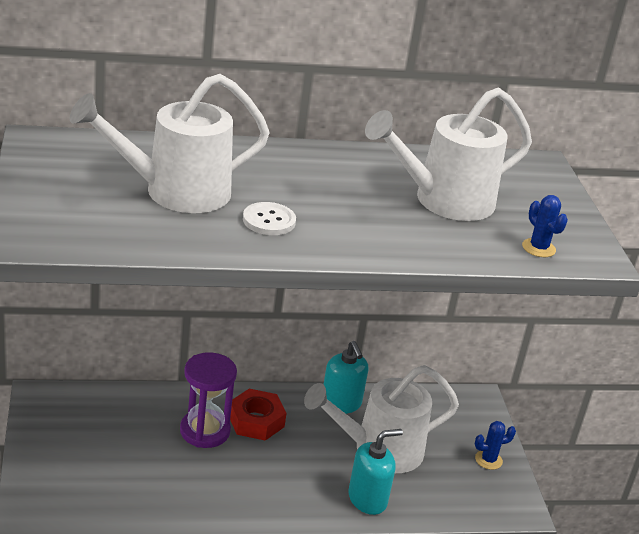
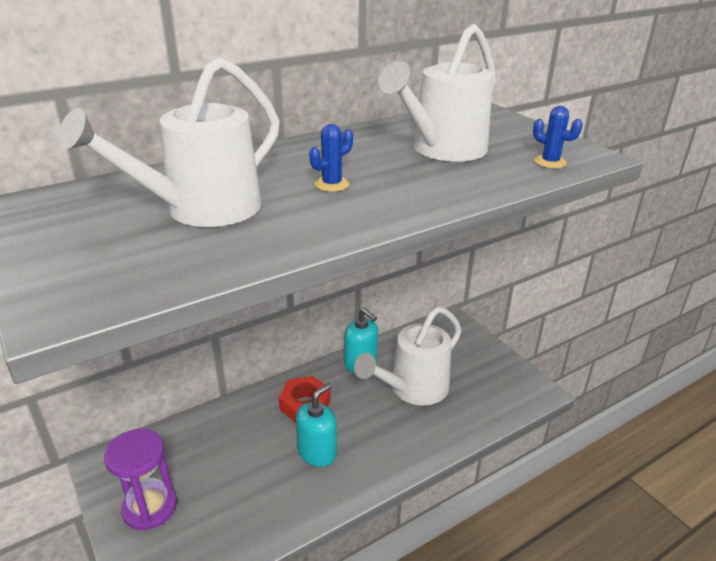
camera: 20 degrees left, 0 degrees up
purple hourglass [180,352,237,448] -> purple hourglass moved to [104,429,177,530]
white button [243,202,296,235] -> none
turquoise soap dispenser [348,429,403,515] -> turquoise soap dispenser moved to [296,383,337,467]
blue cactus [475,421,516,470] -> blue cactus moved to [309,124,353,192]

